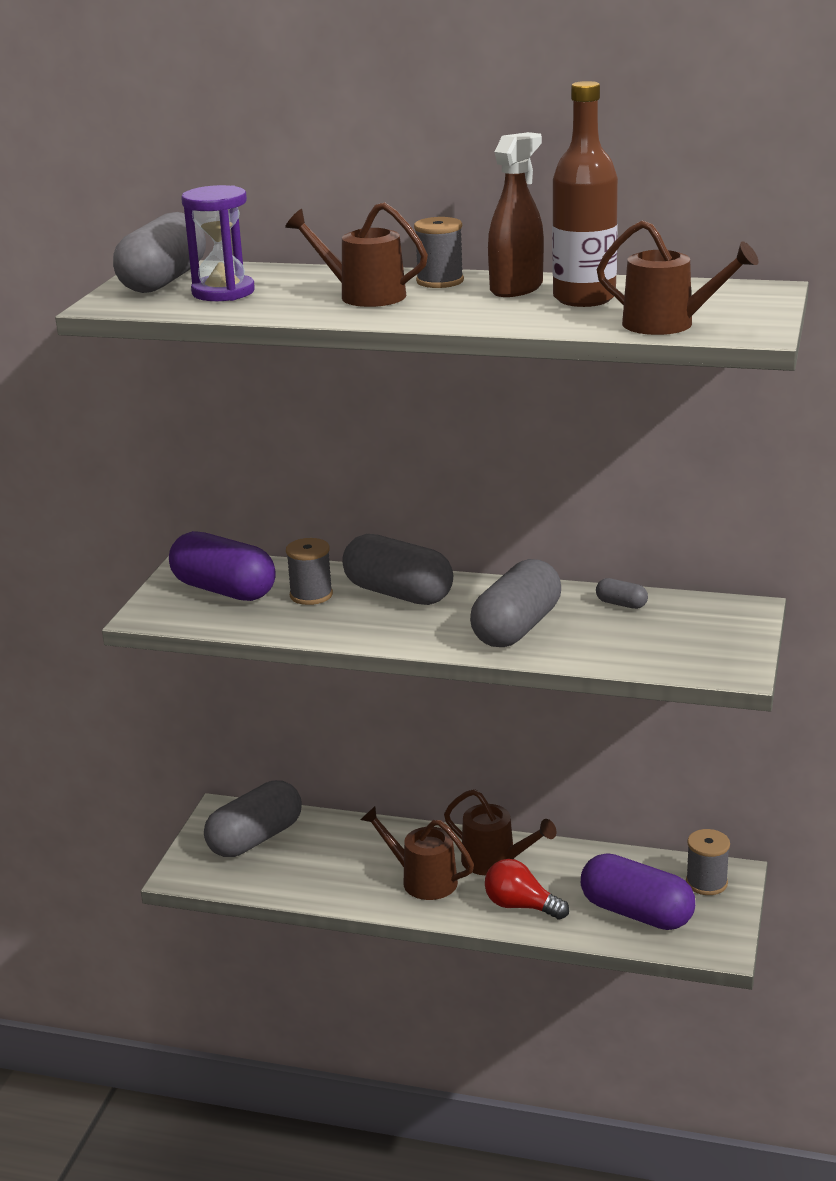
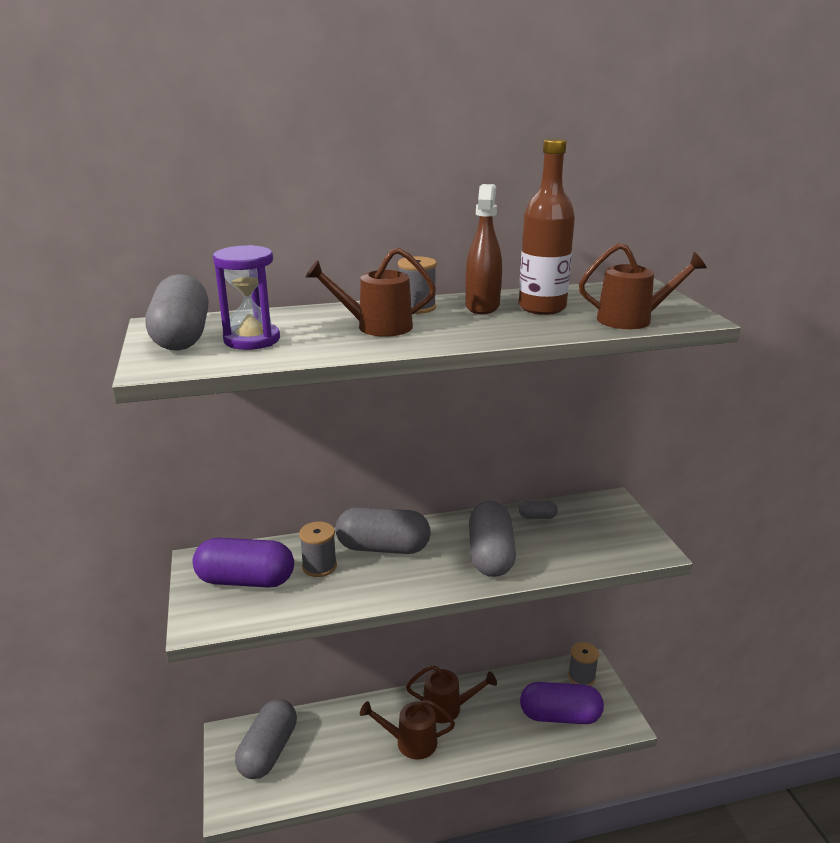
camera: 30 degrees left, 0 degrees up
red light bulb [485,859,569,920] -> none

